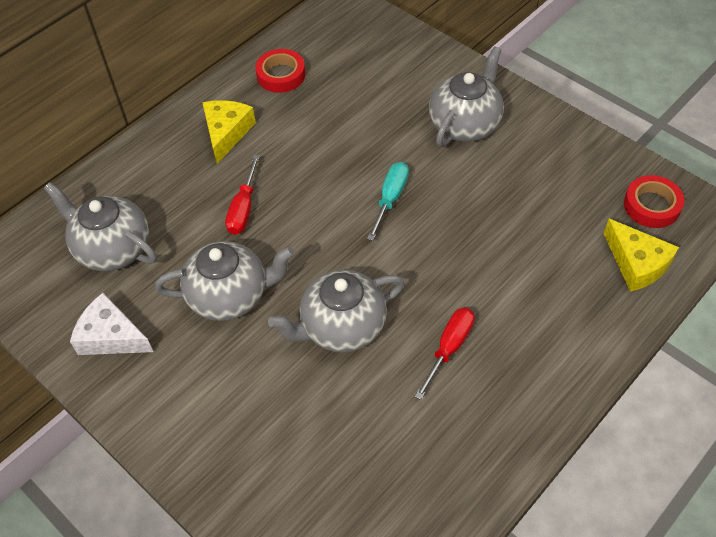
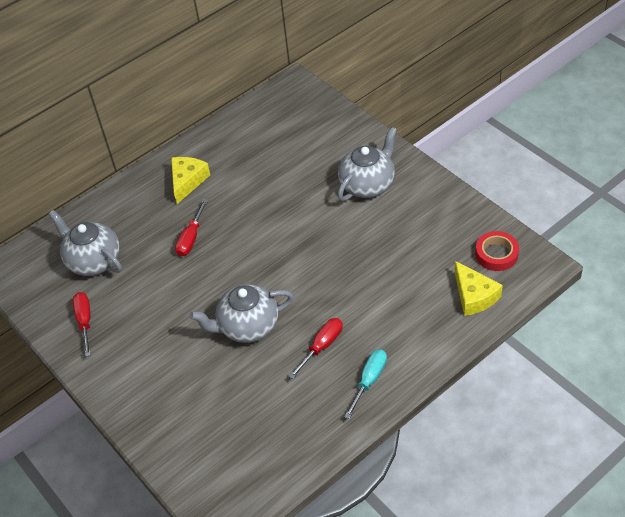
camera: 10 degrees right, 5 degrees down
white cheese [70,293,153,355] -> red screwdriver [73,292,91,357]
grey teapot [155,241,295,321] -> none
red tape [255,49,305,93] -> none
turquoise screwdriver [367,162,409,241] -> turquoise screwdriver moved to [344,350,387,419]

